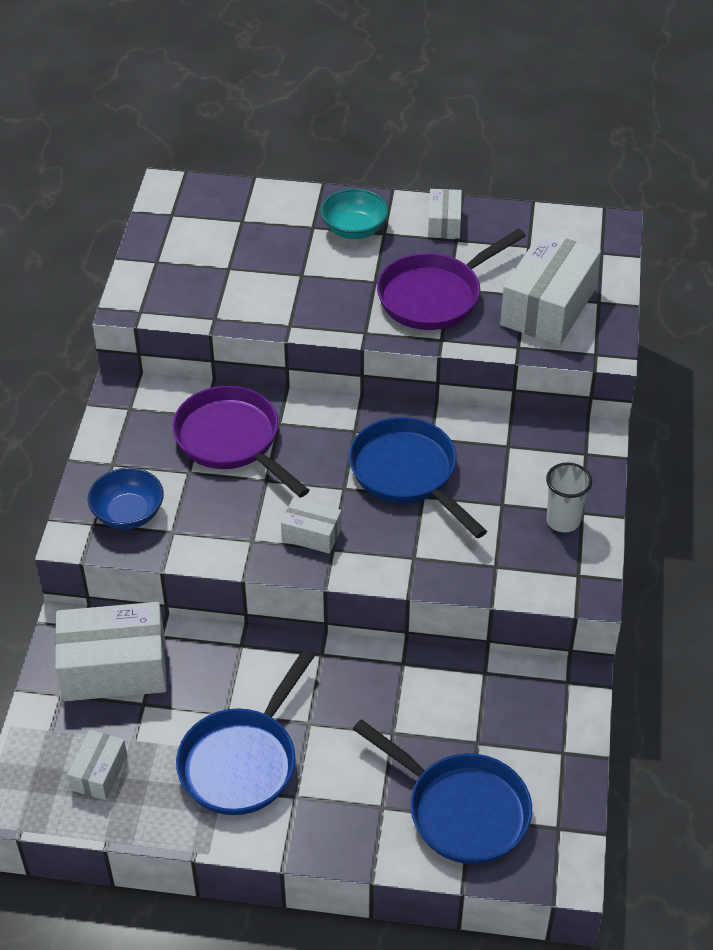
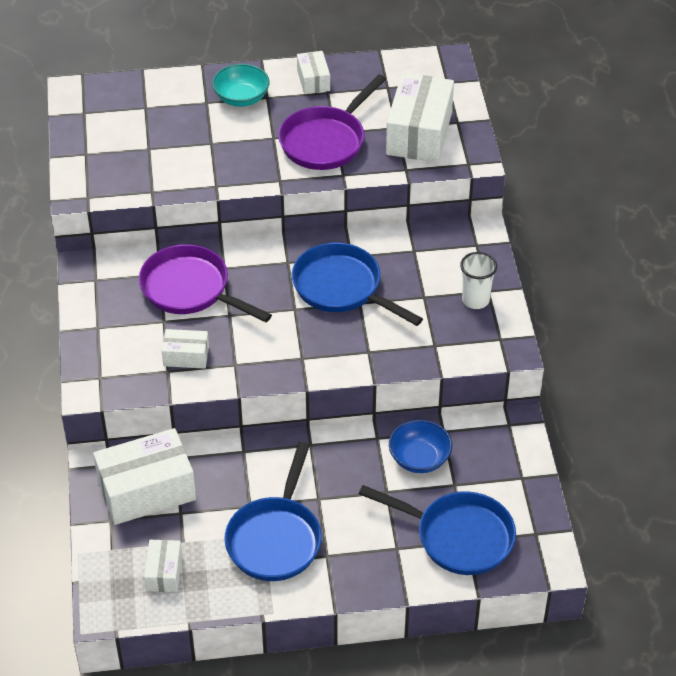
camera: 15 degrees left, 0 degrees up
blue bowl [88,468,164,530] -> blue bowl moved to [389,420,452,473]
white box [281,497,342,554] -> white box moved to [162,329,209,369]

